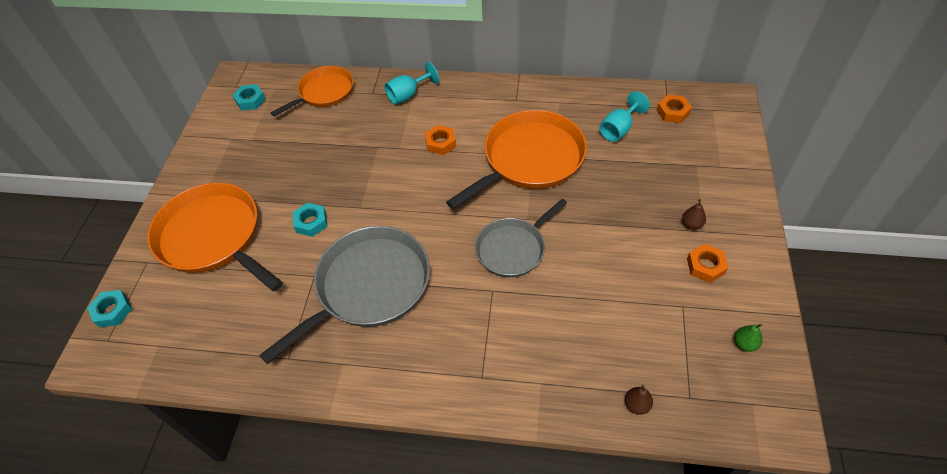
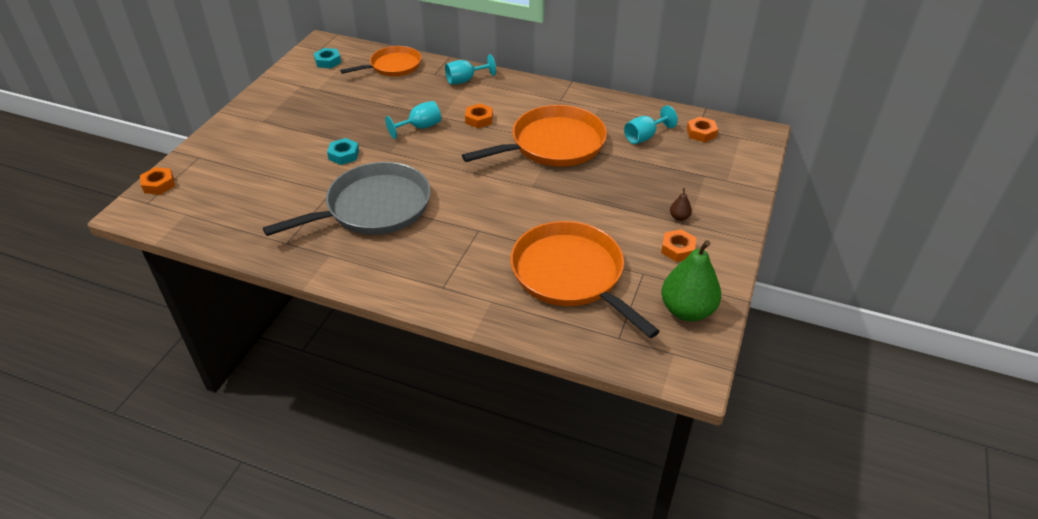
camera: 10 degrees right, 10 degrees down
turquoise nut [87,290,132,327] -> orange nut [140,167,175,195]
orange pan [147,183,283,291] -> orange pan moved to [510,221,660,338]
grey pan [475,199,567,277] -> none
brown pear [625,385,653,415] -> none
green pear [734,324,763,352] -> green pear [661,240,721,322], size x2.37
none -> turquoise goblet [385,101,441,139]

